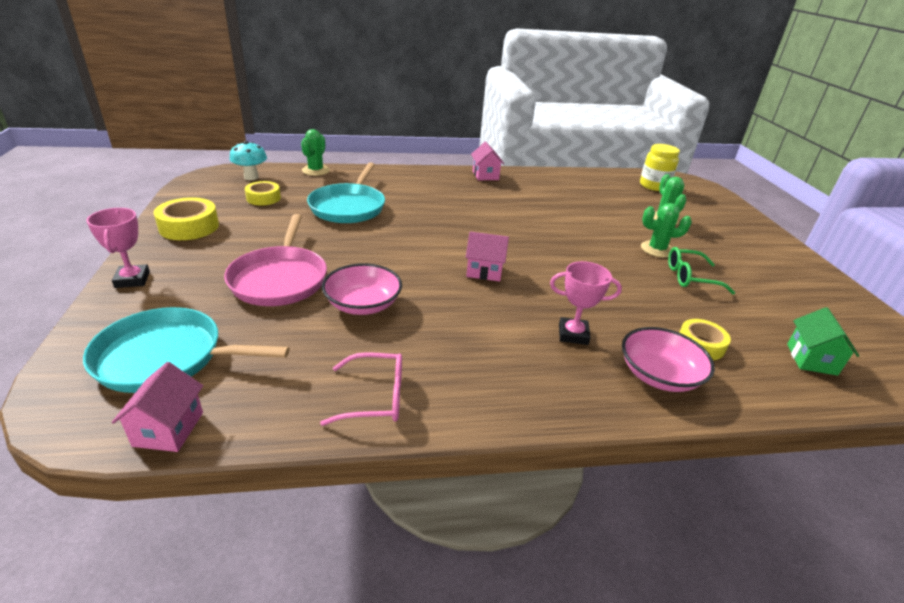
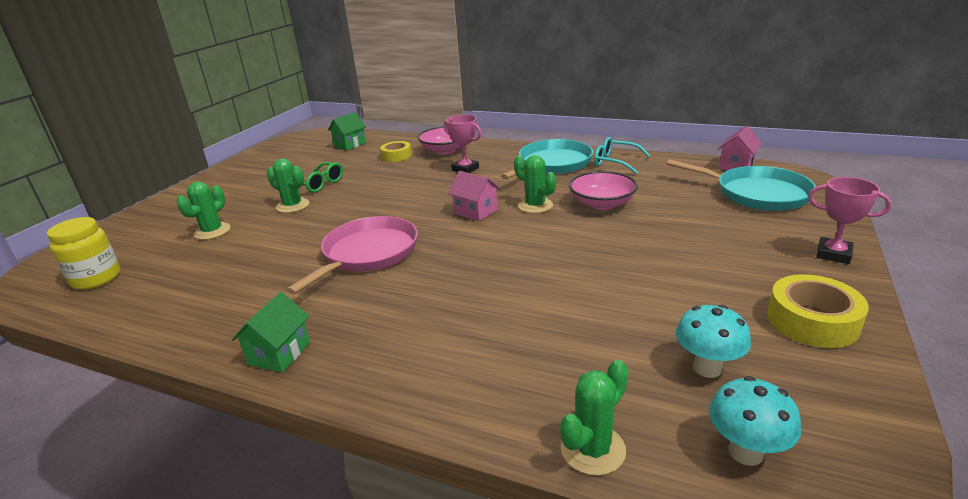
camera: 145 degrees left, 5 degrees down
pink trophy [86,208,150,288] -> pink trophy turned 75 degrees counterclockwise [808,177,892,264]
pink pan [224,214,327,306] -> pink pan moved to [286,216,418,295]
yellow tape [245,181,281,205] -> turquoise mushroom [676,305,751,378]
turquoise pan [307,163,385,223] -> turquoise pan moved to [501,139,593,179]
pink glasses [320,352,402,426] -> turquoise glasses [594,137,650,174]
pink house [471,142,504,180] -> green house [232,292,310,373]
none -> green cactus [514,155,556,213]

